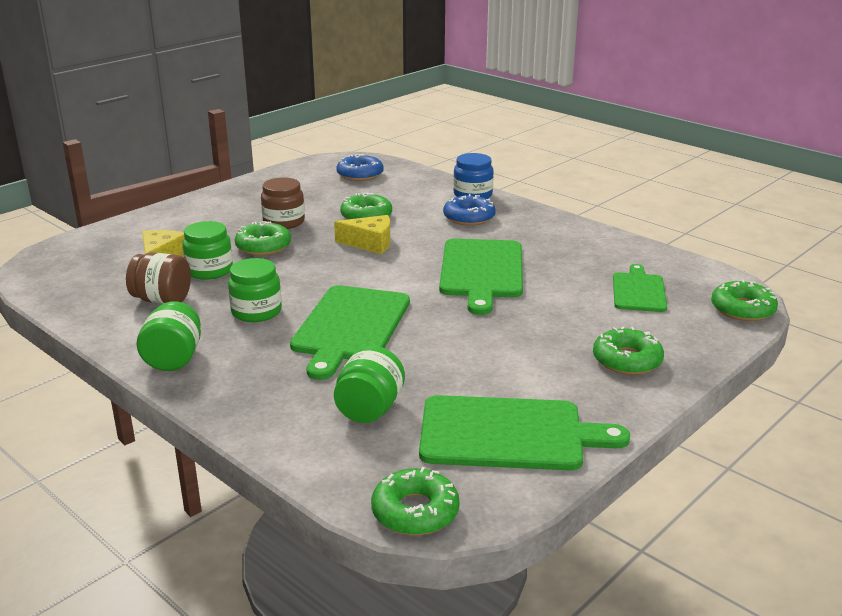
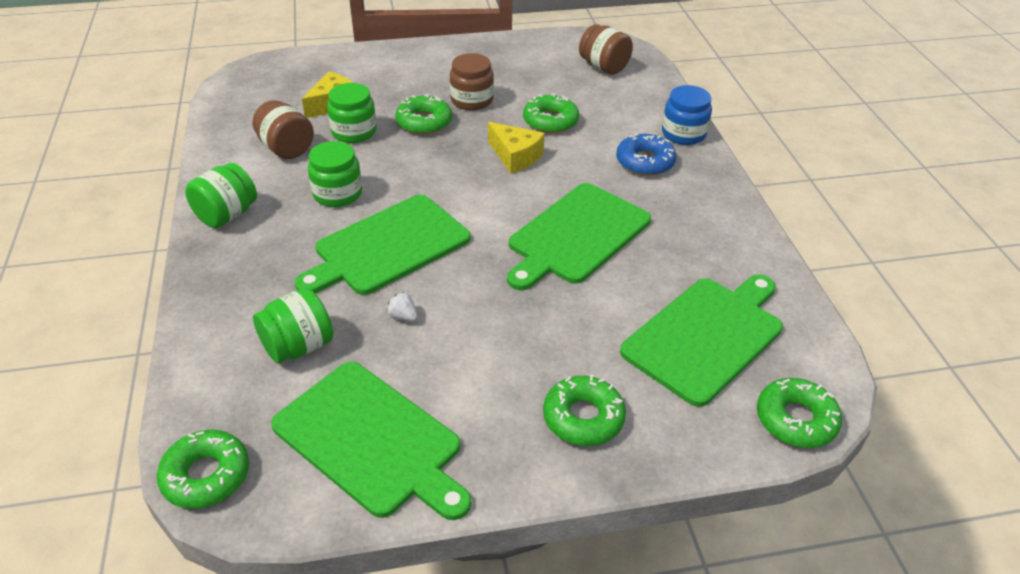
camera: 35 degrees right, 15 degrees up
blue donut [336,154,384,181] -> brown jar [579,24,633,74]
green cutting board [613,264,667,312] -> green cutting board [620,275,783,407], size x1.67
none -> white strawberry [387,292,418,322]

